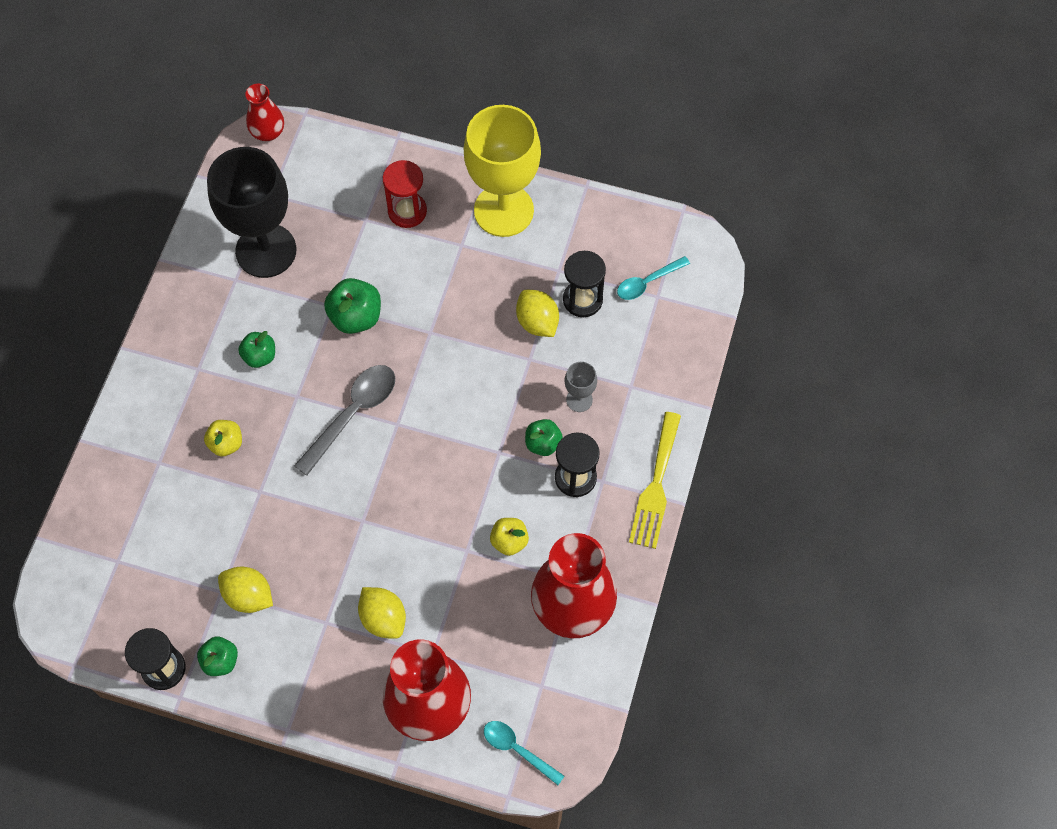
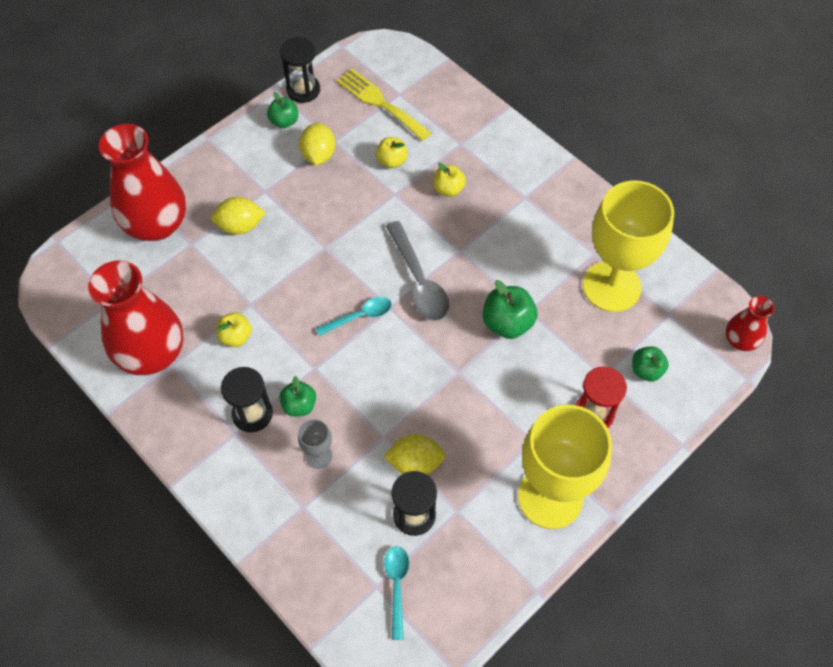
camera: 120 degrees right, 5 degrees down
black goblet [207,147,297,278] -> yellow goblet [583,180,674,312]
yellow lemon [218,567,273,613] -> yellow lemon turned 60 degrees counterclockwise [299,123,336,165]
green apple [238,331,275,368] -> green apple moved to [632,346,669,382]
turquoise spoon [484,721,564,785] -> turquoise spoon moved to [316,297,392,336]
yellow fork [629,412,681,549] -> yellow fork moved to [336,69,431,141]
none -> yellow apple [376,137,408,168]

